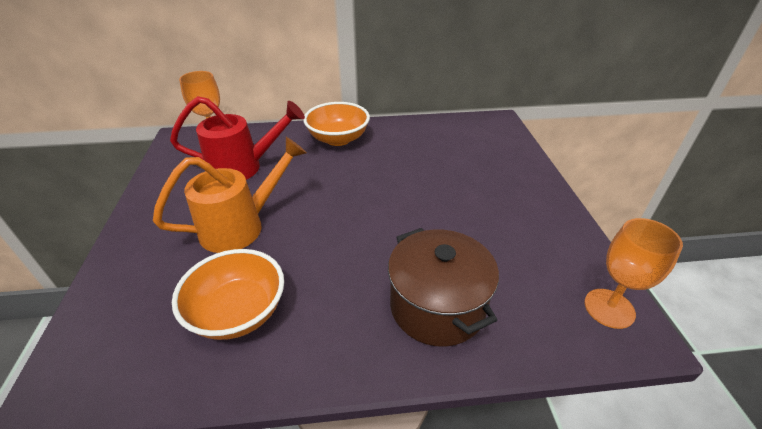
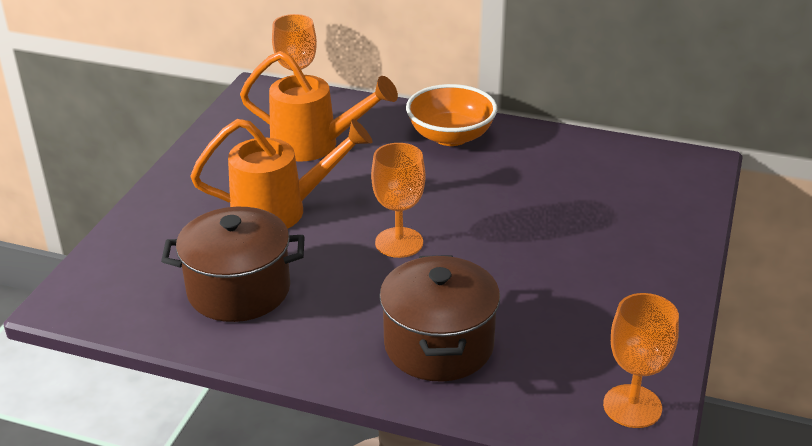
camera: 25 degrees right, 5 degrees down
red watering can [170,96,305,180] -> orange watering can [240,51,398,162]
orange bowl [172,249,284,340] -> brown pot [161,207,305,322]
none -> orange goblet [371,143,426,258]

